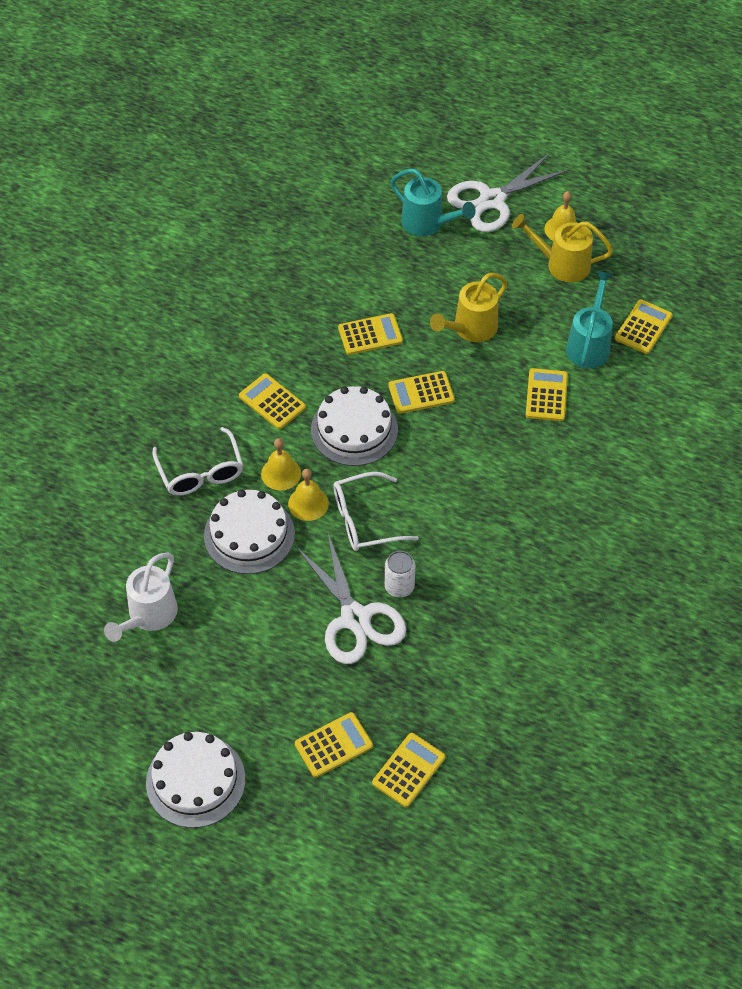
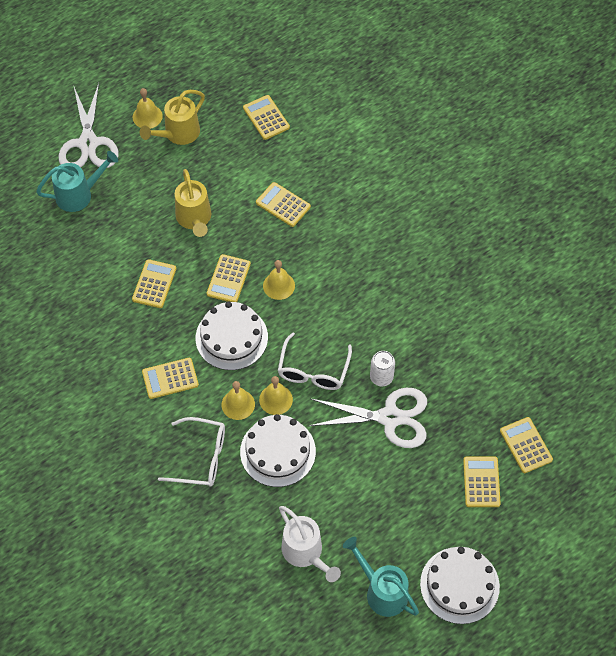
camera: 60 degrees left, 5 degrees up
turquoise watering can [566,271,613,368] -> turquoise watering can moved to [343,537,419,617]
none -> yellow bell [263,260,295,300]

